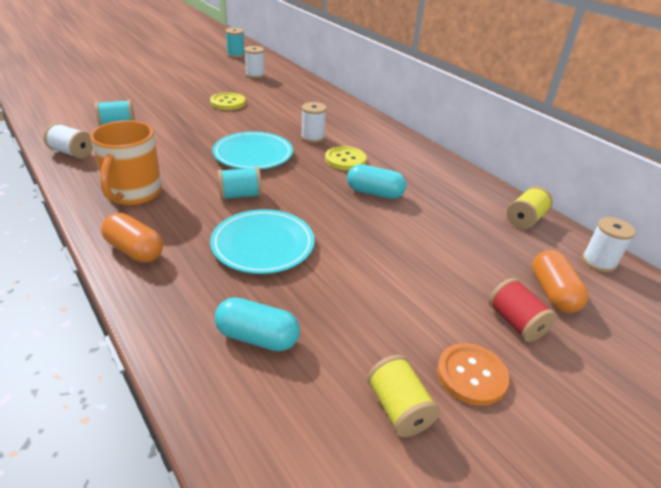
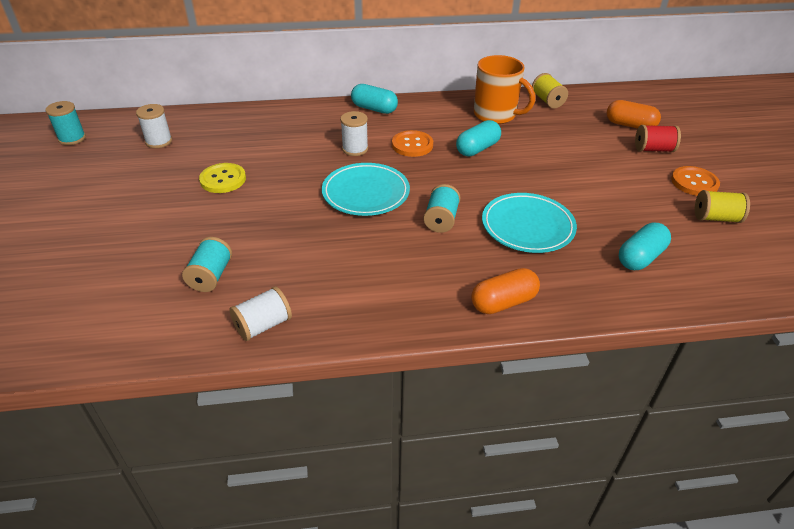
camera: 60 degrees left, 5 degrees up
orange mug [90,120,162,205] -> orange mug moved to [474,55,535,124]
yellow button [325,146,366,170] -> orange button [392,130,433,157]
white spool [582,217,636,272] -> none
none -> turquoise capsule [351,84,398,114]

